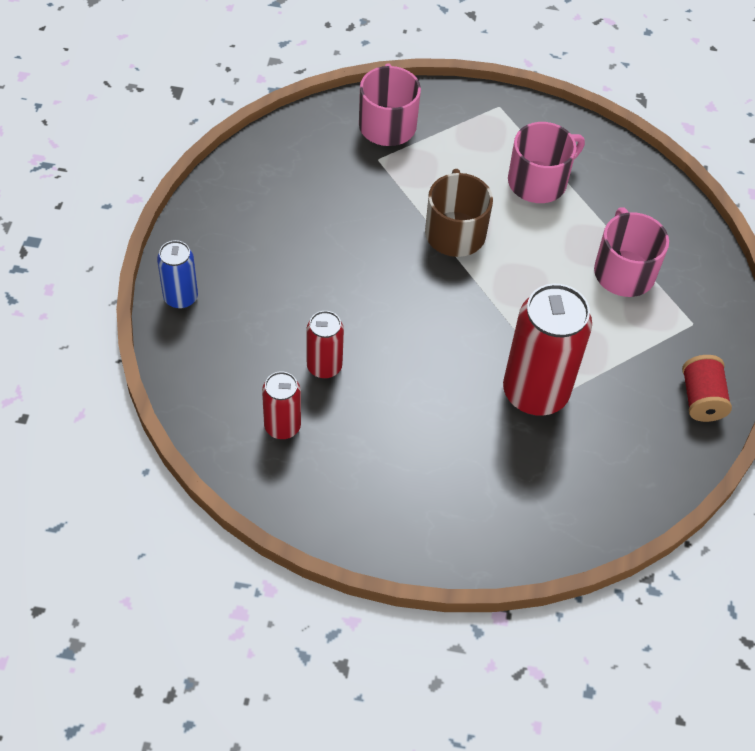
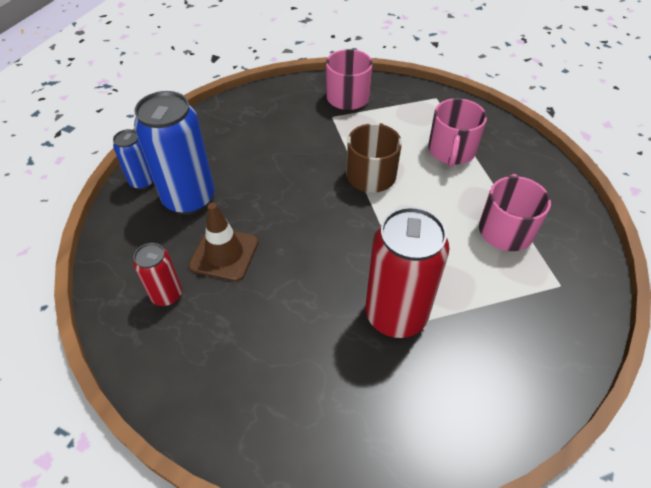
camera: 20 degrees right, 5 degrees down
red can [307,311,344,379] -> brown traffic cone [189,203,258,282]
pink mug [508,122,585,203] -> pink mug turned 120 degrees clockwise [428,98,487,167]
red spool [682,355,732,422] -> none
none -> blue can [134,91,214,215]

